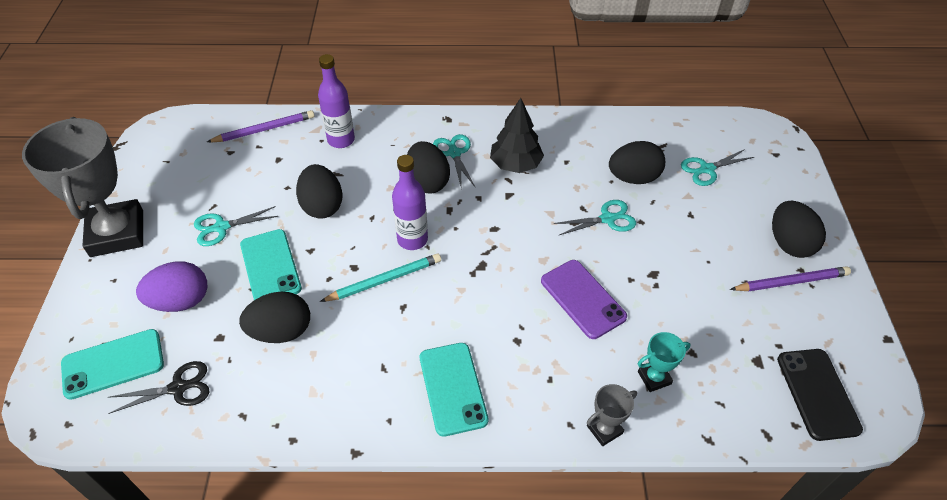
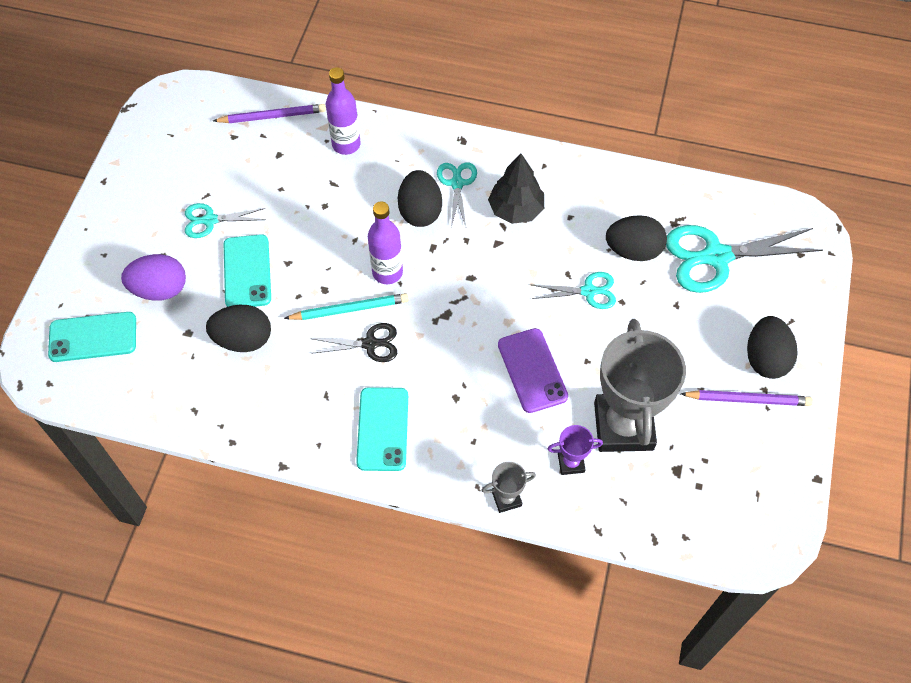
camera: 15 degrees right, 10 degrees up
grey trophy [22,117,143,257] -> grey trophy moved to [594,319,686,452]
black scissors [108,361,209,414] -> black scissors moved to [311,323,397,362]
black egg [296,164,342,219] -> none
turquoise trophy [638,332,691,392] -> purple trophy [548,425,603,475]
turquoise scissors [681,149,754,186] -> turquoise scissors [666,225,823,293], size x1.86
black phone [777,349,863,441] -> none

